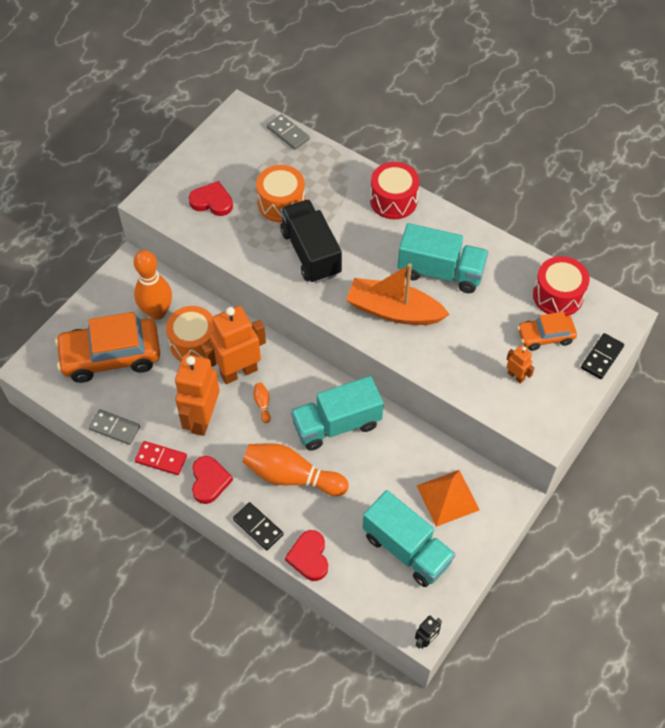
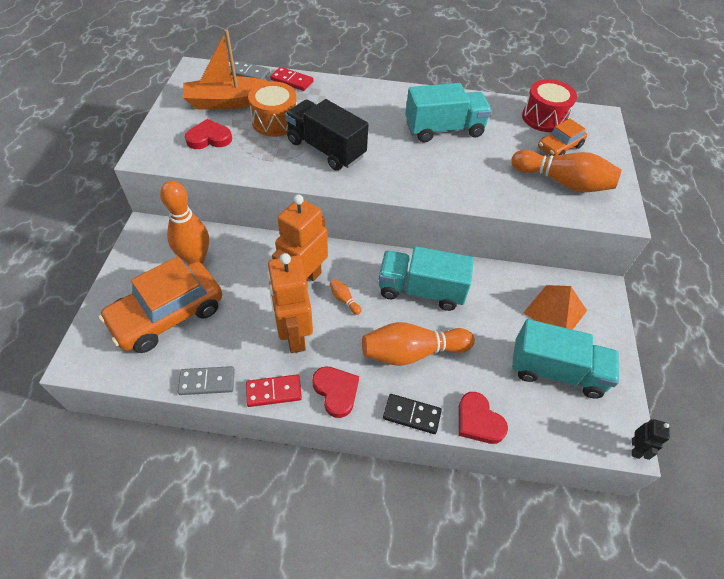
camera: 30 degrees left, 5 degrees down
orange drum [166,306,214,361] -> none
turquoise truck [291,376,384,451] -> turquoise truck turned 60 degrees clockwise [379,246,474,311]
orange boat [346,263,450,325] -> orange boat moved to [183,29,270,110]
red drum [370,162,419,219] -> none
orange robot [507,345,534,384] -> orange bowling pin [511,150,622,192]
black domino [581,333,624,379] -> none
none -> red domino [270,67,314,91]

